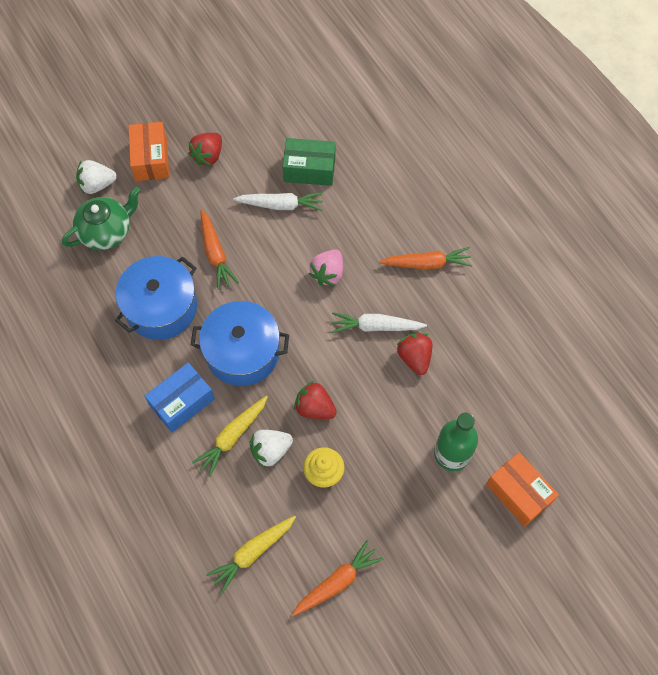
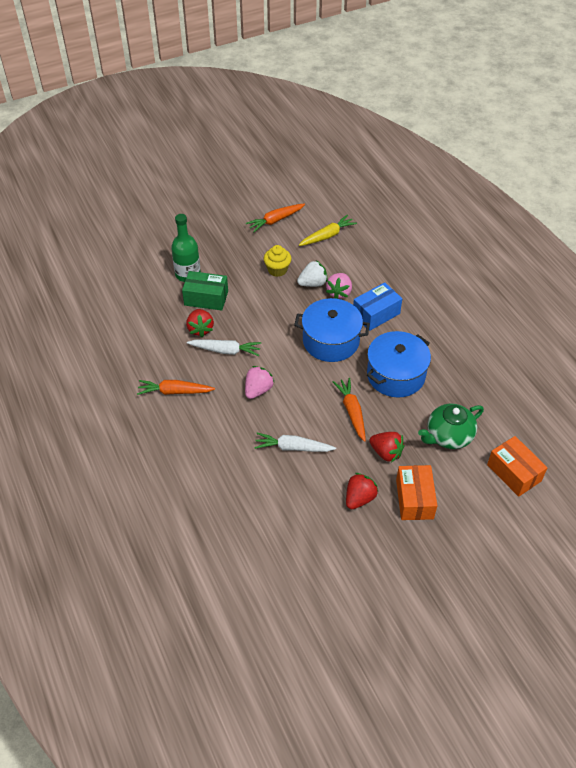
camera: 175 degrees left, 15 degrees down
white strawberry [76,160,117,194] -> none
yellow carrot [192,396,268,477] -> pink strawberry [326,273,352,299]
green box [283,138,336,186] -> green box moved to [182,271,228,311]
red strawberry [294,381,337,419] -> red strawberry moved to [369,432,405,462]
orange box [486,452,559,527] -> orange box moved to [487,436,548,497]

